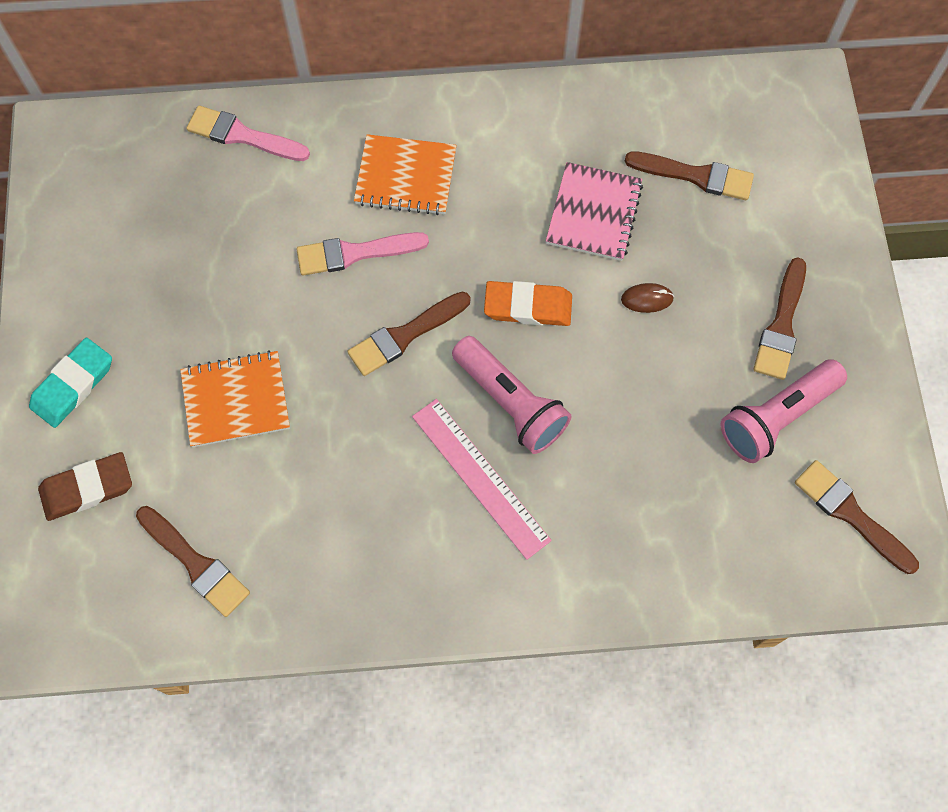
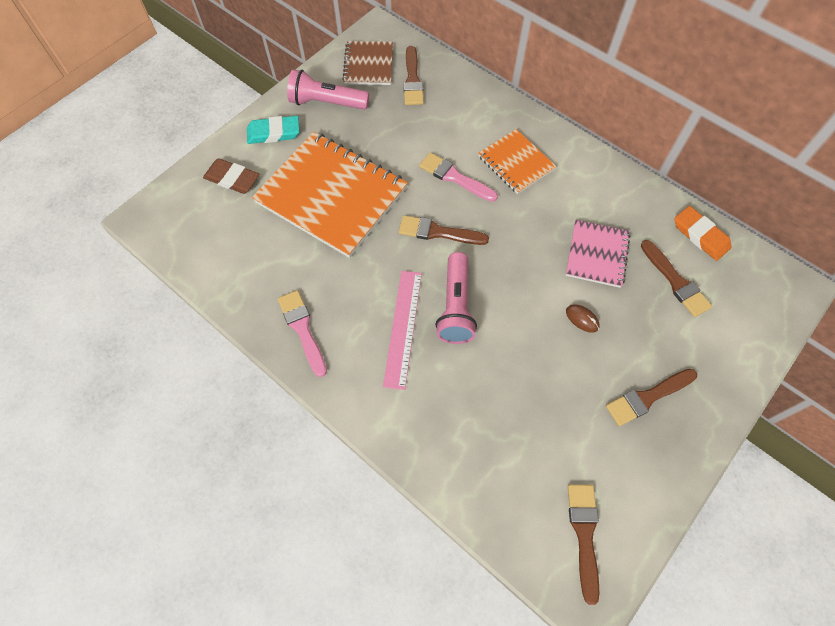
camera: 45 degrees right, 5 degrees down
brown brush [136,506,250,617] -> brown brush moved to [403,46,424,105]
orange notebook [180,350,290,447] -> orange notebook [252,132,408,258], size x1.90
pink brush [186,106,310,161] -> pink brush moved to [278,290,327,377]
orange eraser [484,281,572,326] -> orange eraser moved to [675,206,732,261]
pink notebook [546,162,643,261] -> pink notebook turned 45 degrees counterclockwise [566,220,630,288]
pink flashlight [720,359,847,463] -> pink flashlight moved to [287,69,369,110]
none -> brown notebook [342,41,393,85]

